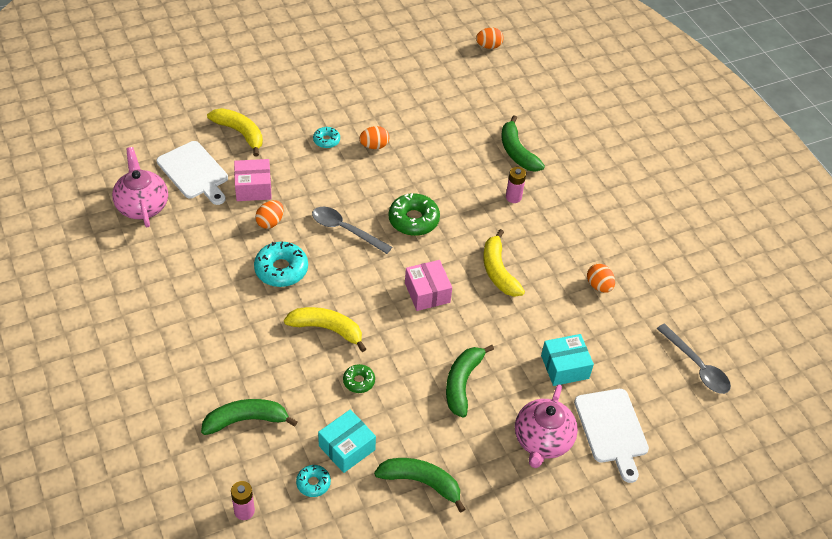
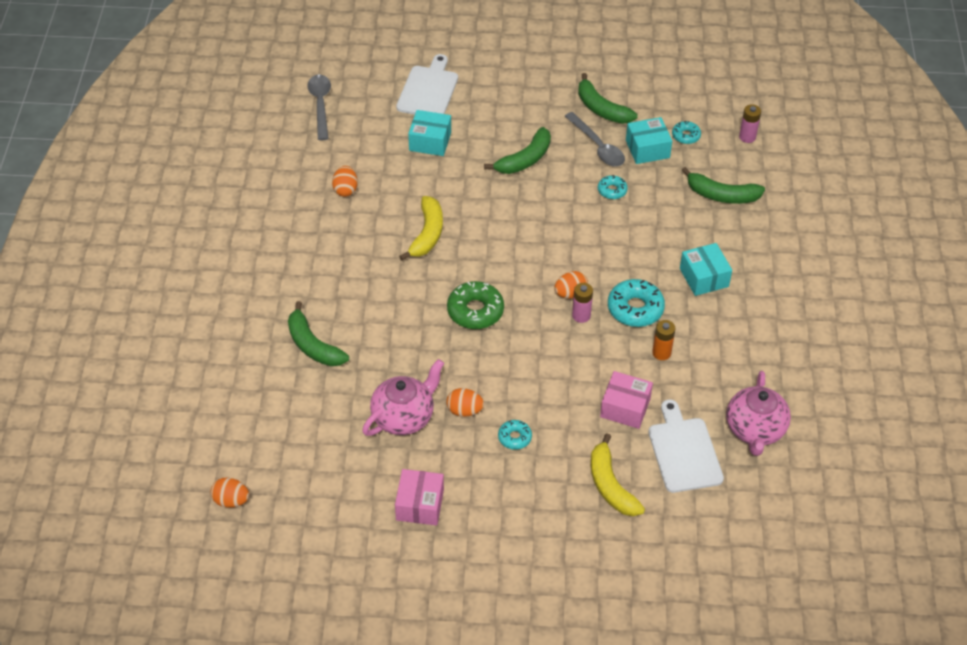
camera: 150 degrees left, 0 degrees up
orange egg [255,200,284,229] -> orange egg moved to [554,271,588,299]
yellow banana [284,307,366,352] -> none
grey spoon [312,207,392,254] -> grey spoon moved to [565,112,625,167]
green donut [343,364,375,393] -> turquoise donut [598,175,628,199]
pink box [405,260,452,311] -> pink box moved to [395,469,444,526]
green banana [502,115,545,172] -> green banana turned 135 degrees clockwise [288,301,349,366]
pink battery [506,167,526,203] -> pink battery moved to [572,283,593,323]
pink teapot [515,384,578,468] -> pink teapot moved to [362,359,444,436]
none -> orange battery [652,320,675,360]
none -> turquoise box [680,243,732,296]

